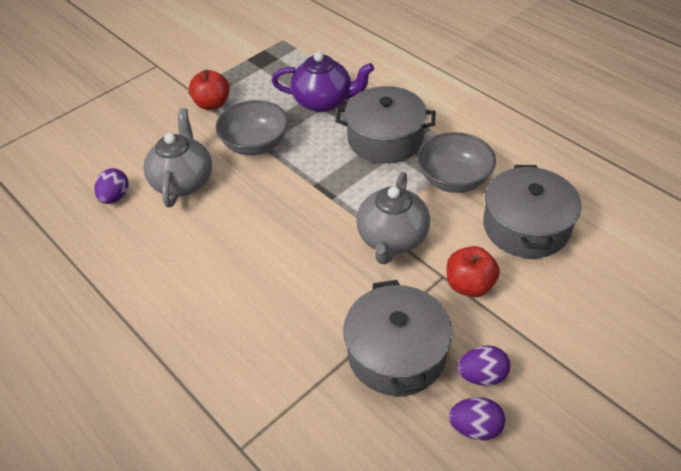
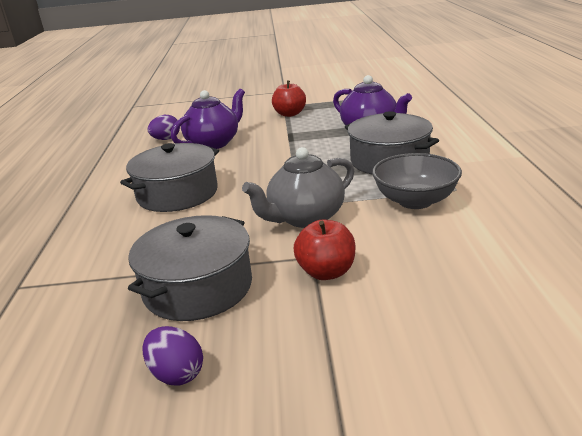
camera: 40 degrees right, 20 degrees down
grey teapot [143,108,212,207] -> purple teapot [171,89,245,149]
grey bowl [216,100,288,155] -> none
purple egg [458,346,510,386] -> none
grey pot [483,165,581,258] -> grey pot moved to [120,143,219,212]

